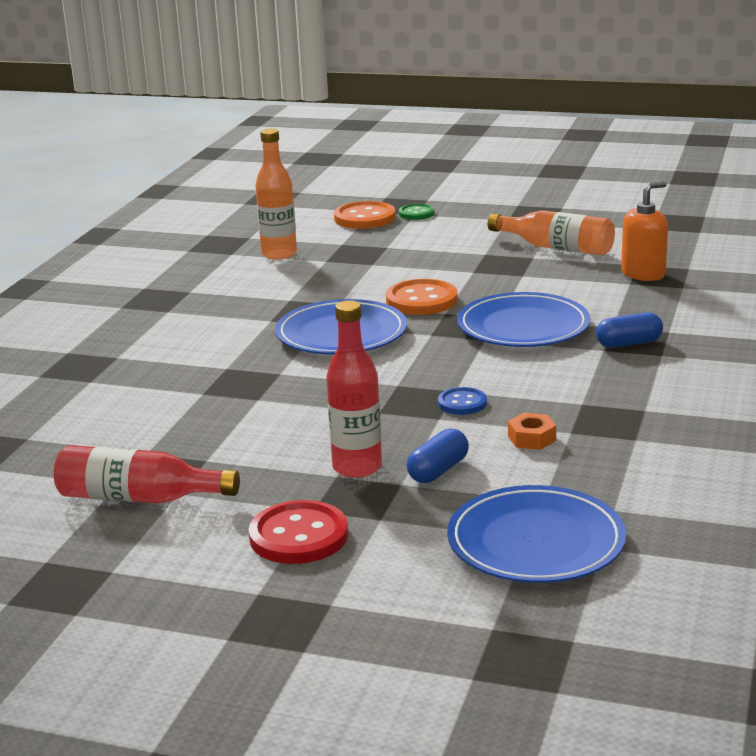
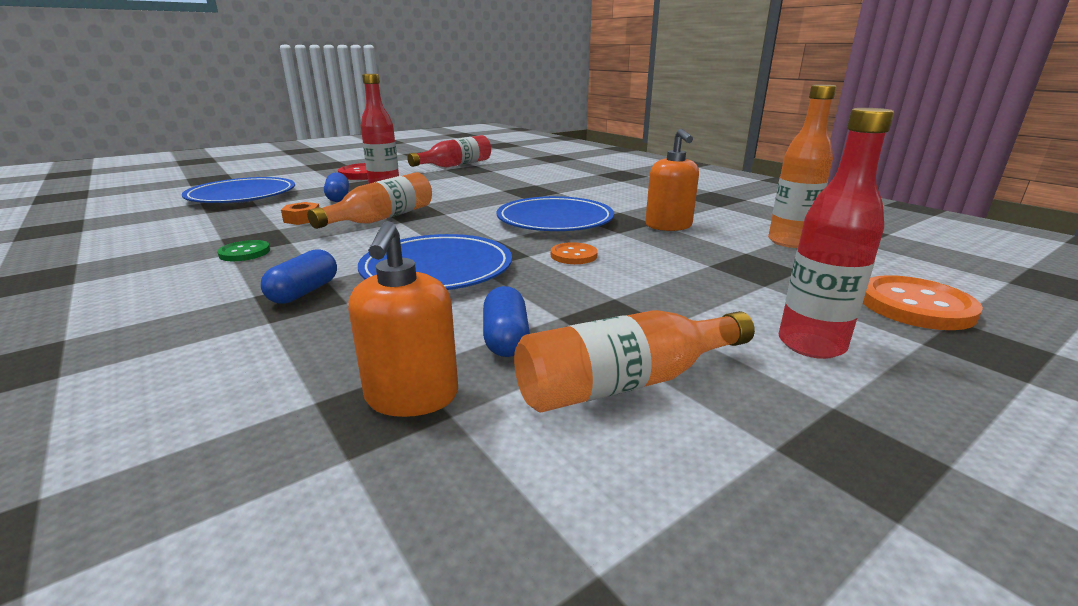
camera: 125 degrees right, 0 degrees up
orange button [386,279,458,315] -> orange button [551,242,598,264], size x0.58
green button [399,204,435,220] -> green button moved to [217,240,270,261]
blue button [438,387,487,415] -> orange bottle [307,172,432,229]
none -> blue capsule [483,286,530,357]
none -> orange soap dispenser [645,129,699,231]
none -> red bottle [779,108,894,359]

